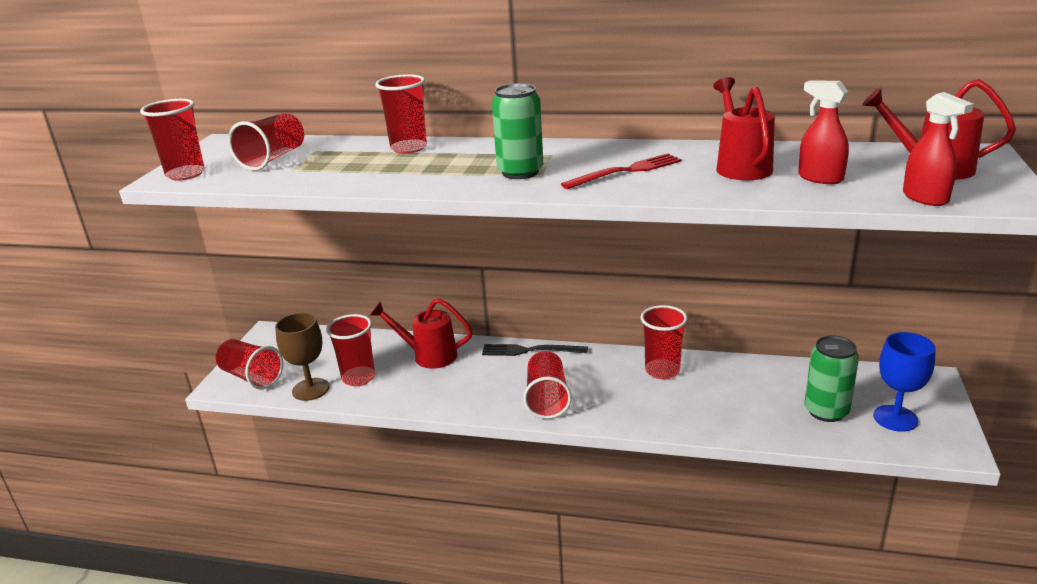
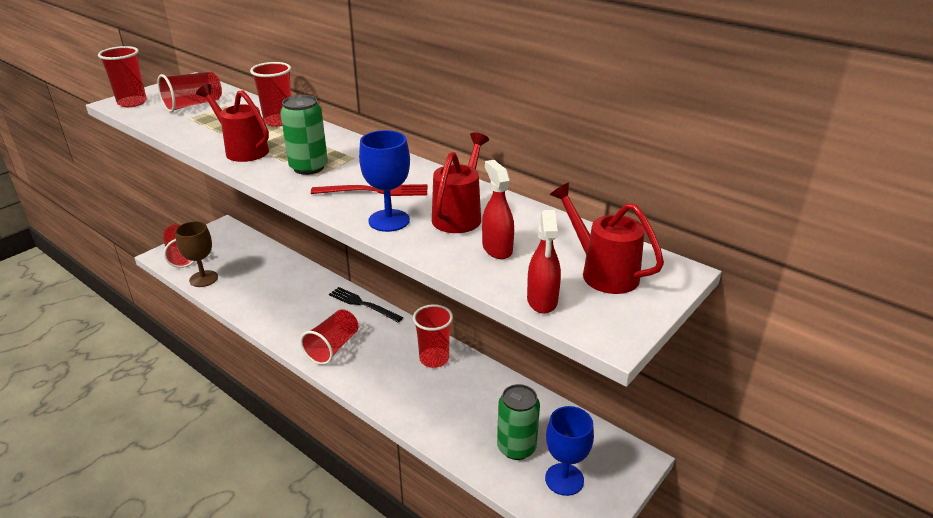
camera: 25 degrees right, 5 degrees up
red cup [326,314,375,386] -> none
red watering can [370,298,472,369] -> red watering can moved to [196,84,269,162]
none -> blue goblet [359,130,410,232]

